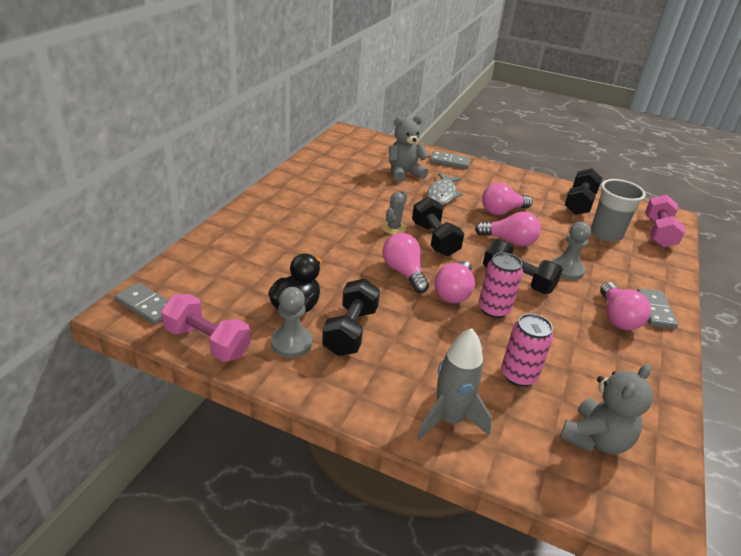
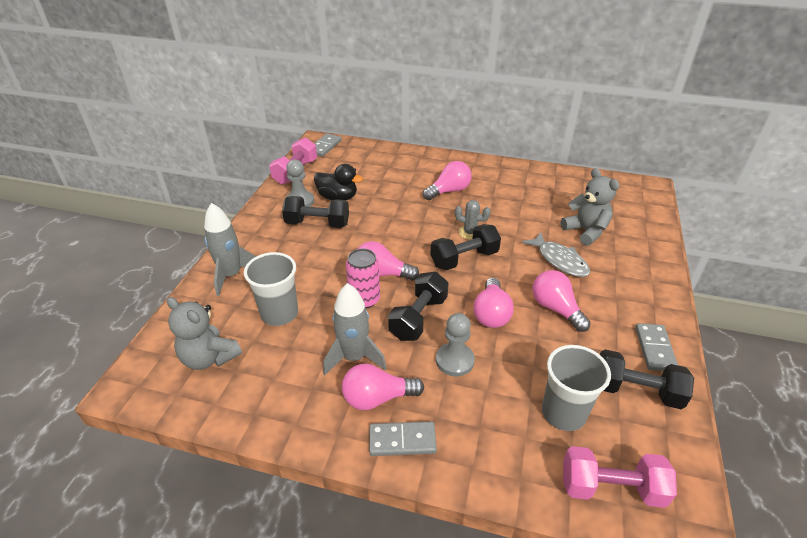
camera: 85 degrees right, 5 degrees up
pink light bulb [383,233,429,293] -> pink light bulb moved to [423,161,471,200]
grey fish [427,173,463,205] -> grey fish turned 135 degrees counterclockwise [522,232,590,277]
grey domino [430,151,471,169] -> grey domino moved to [636,323,678,371]
pink can [501,314,553,387] -> grey cup [244,252,298,326]
none -> grey rocket [323,283,387,375]

